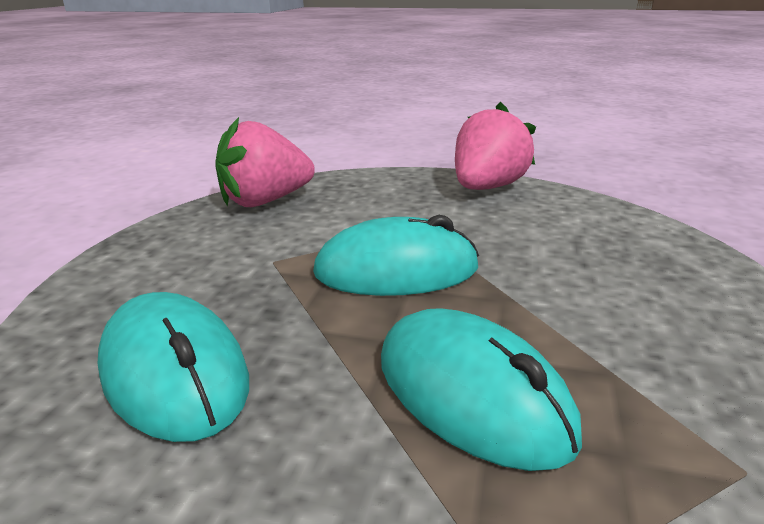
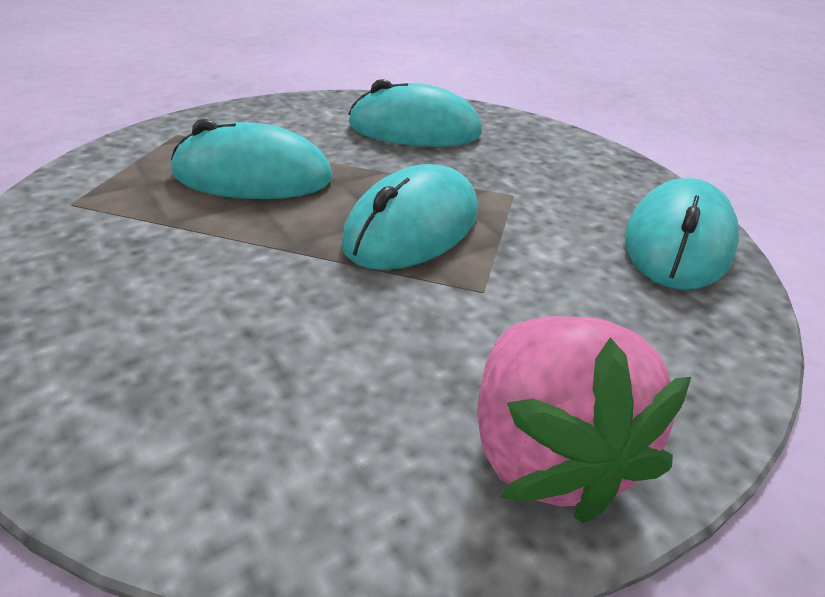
camera: 130 degrees right, 10 degrees up
pink strawberry [215,117,315,207] -> turquoise mouse [625,178,739,290]

